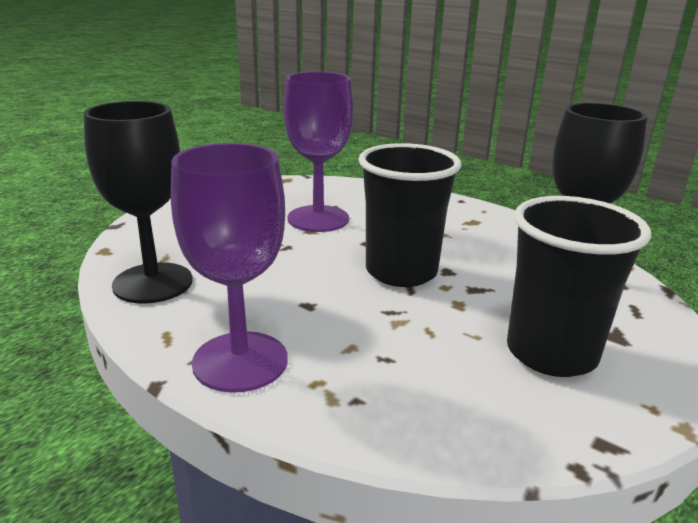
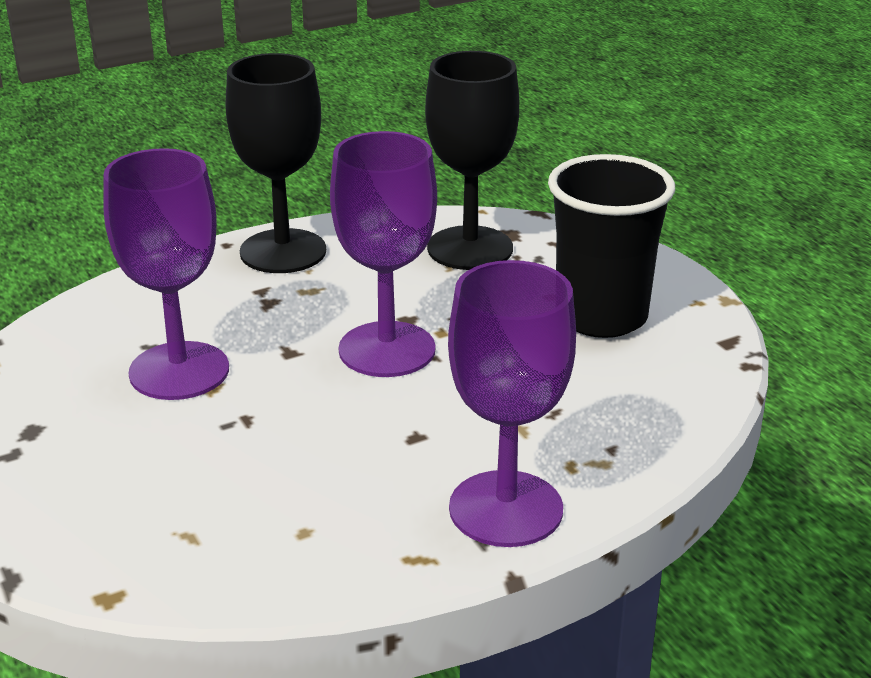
camera: 65 degrees left, 5 degrees up
black goblet [83,101,193,304] -> black goblet moved to [226,53,326,273]
black cup [358,143,461,287] -> purple goblet [330,131,437,377]

